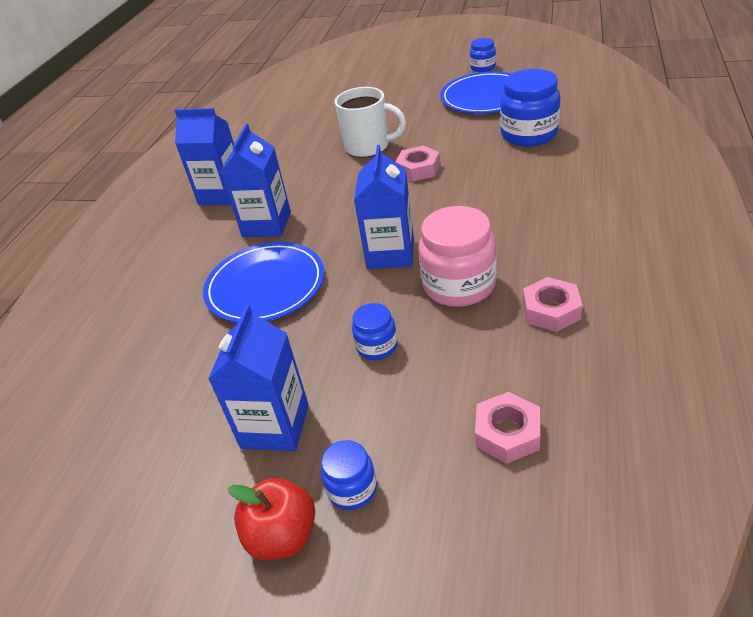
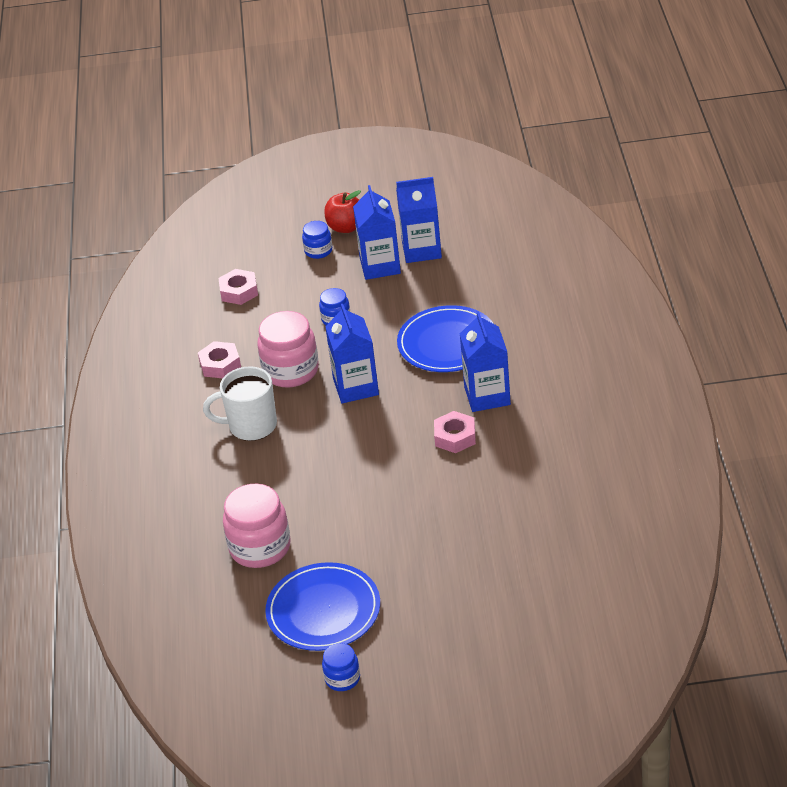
camera: 160 degrees right, 0 degrees up
blue carton [174,108,234,205] -> blue carton moved to [396,177,442,263]
white mug [335,87,406,158] -> white mug moved to [203,366,277,441]
pink nut [395,146,440,182] -> pink nut moved to [434,411,476,453]
blue jar [500,69,560,147] -> pink jar [223,484,291,568]

